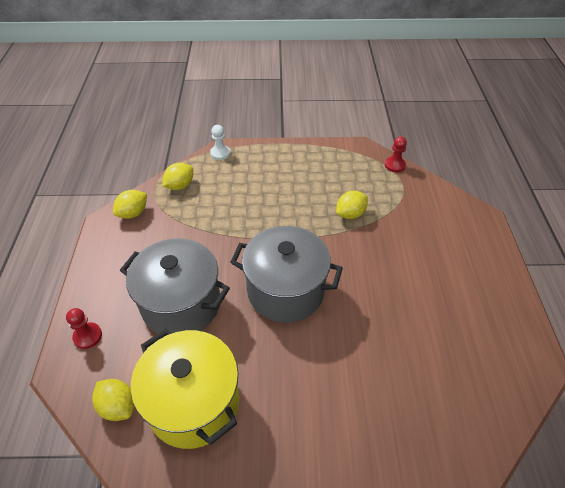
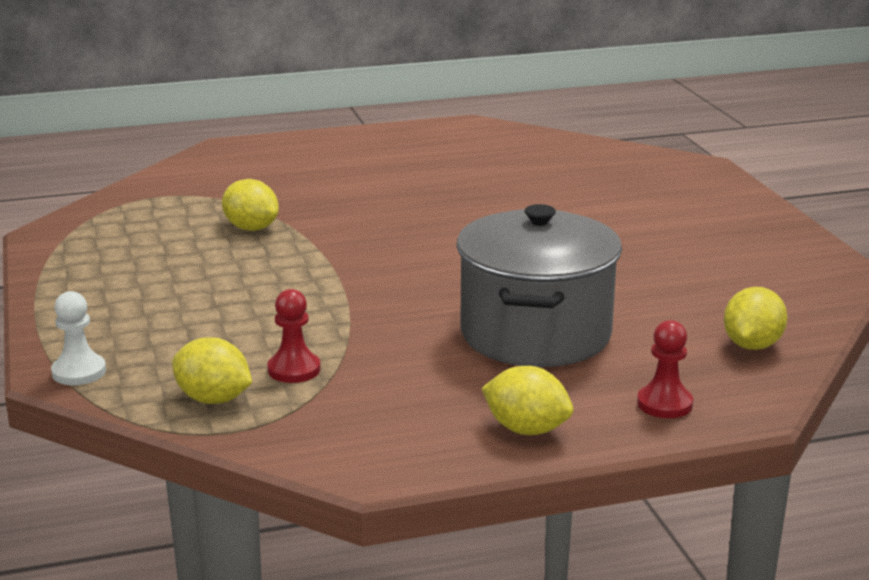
camera: 105 degrees left, 25 degrees down
yellow lemon [113,190,147,219] -> yellow lemon moved to [481,366,573,435]
yellow pot [131,329,239,449] -> none
grey pot [230,226,343,323] -> none
red pawn [385,136,407,172] -> red pawn moved to [267,289,320,383]

